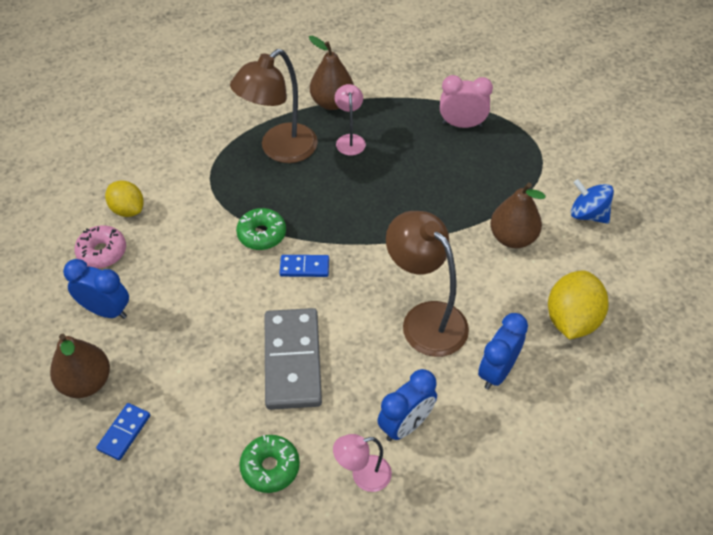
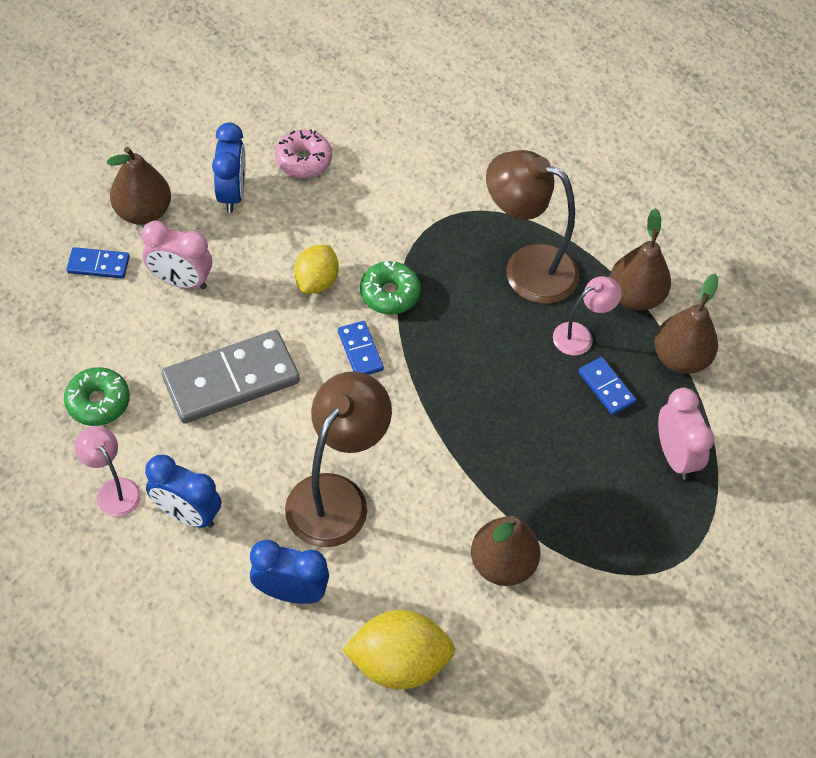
camera: 65 degrees right, 5 degrees up
yellow lemon [105,180,144,217] -> yellow lemon moved to [294,245,339,294]
blue spinning top [571,179,614,224] -> none
none -> pink clock [141,221,212,289]
none -> blue domino [578,357,636,415]
none -> brown pear [654,274,718,374]

